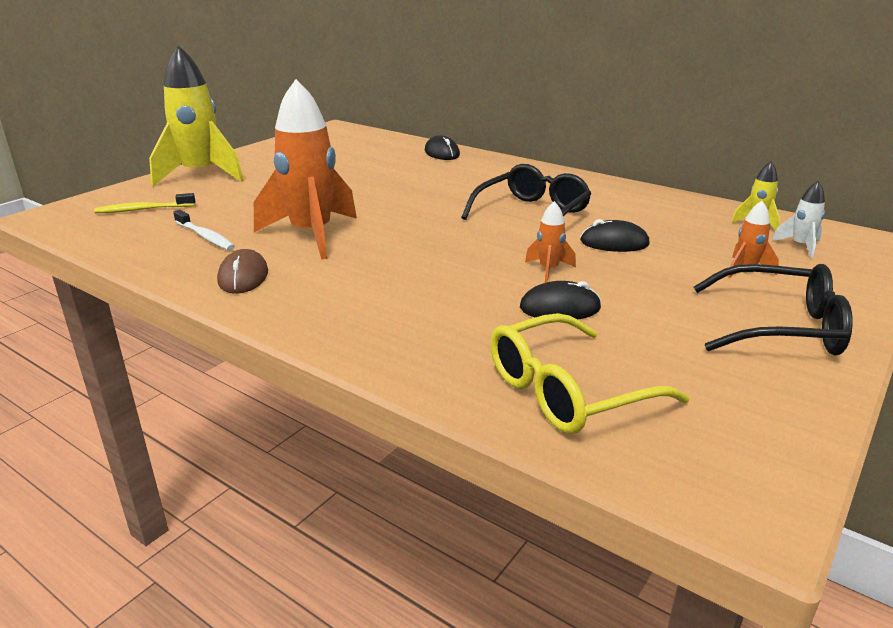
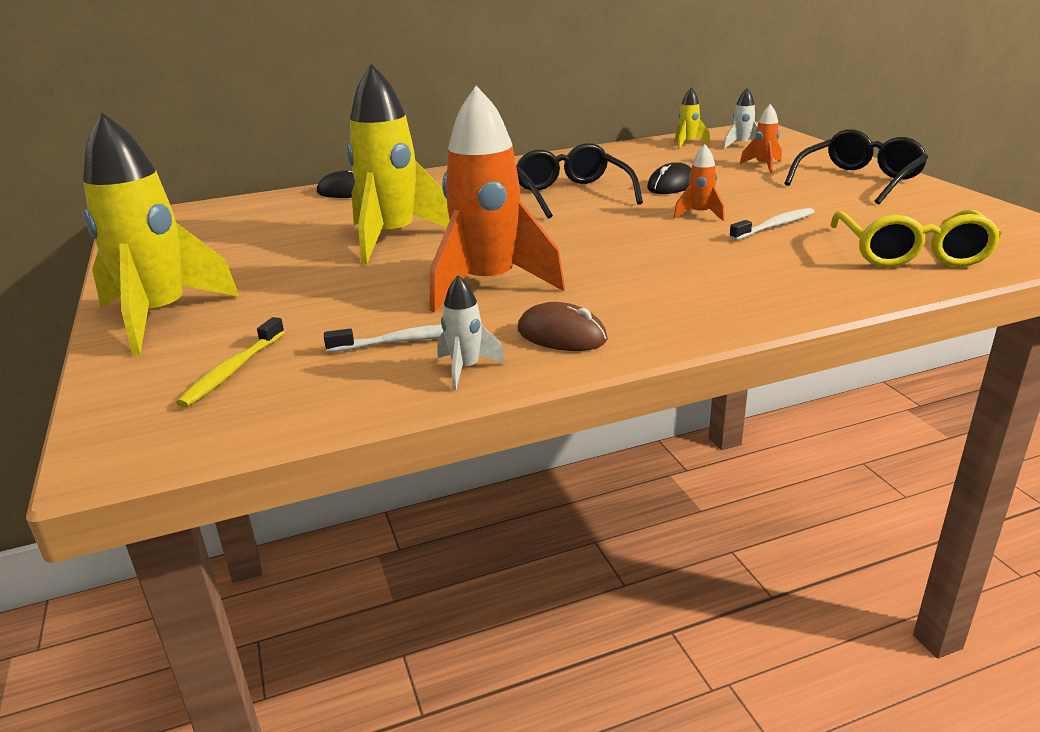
camera: 55 degrees left, 0 degrees up
black mouse [520,281,601,319] -> white toothbrush [729,208,814,241]
none -> yellow rocket [347,64,450,264]
none -> white rocket [438,275,505,391]

